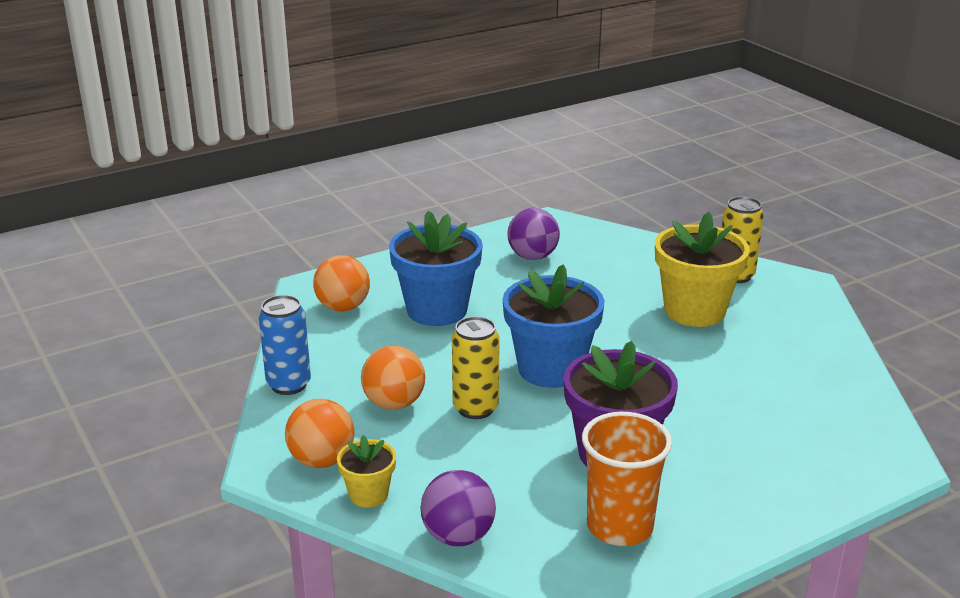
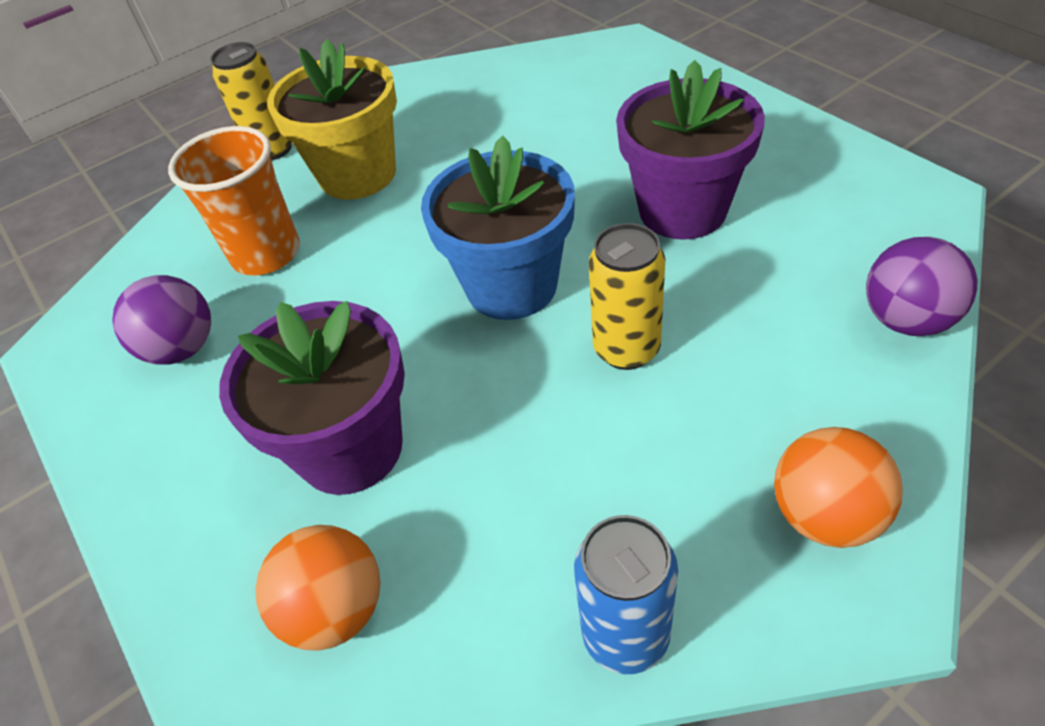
camera: 90 degrees left, 20 degrees up
yellow flower pot [337,435,396,507] -> none
orange ball [361,346,425,410] -> none
blue flower pot [389,211,483,326] -> purple flower pot [219,301,405,495]
orange cup [582,412,672,546] -> orange cup moved to [168,126,300,275]

